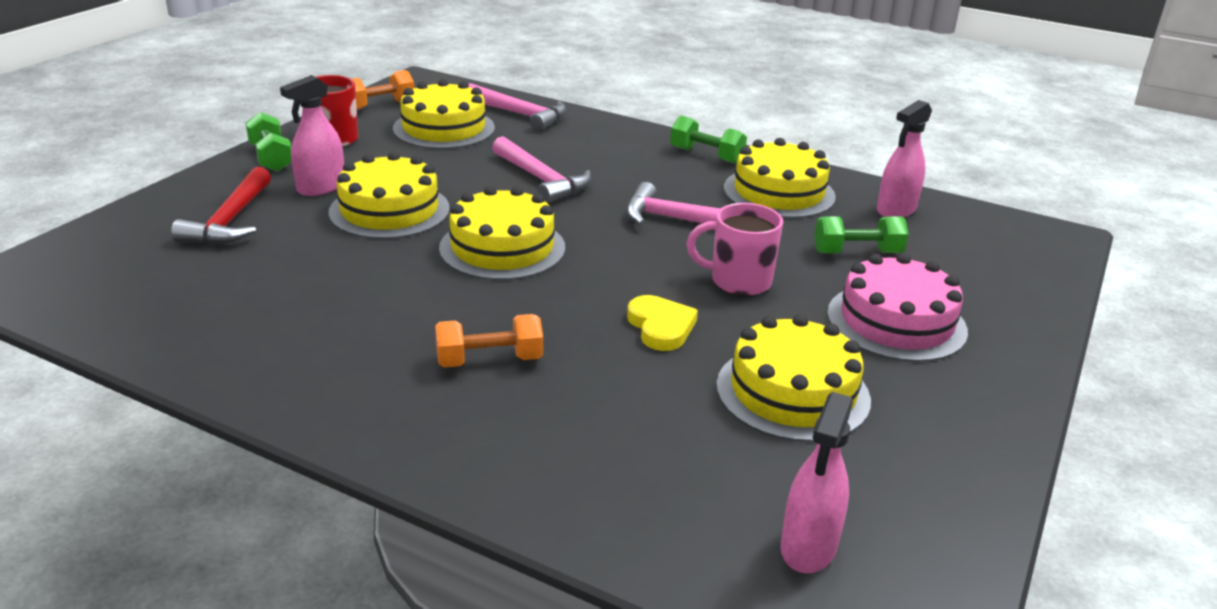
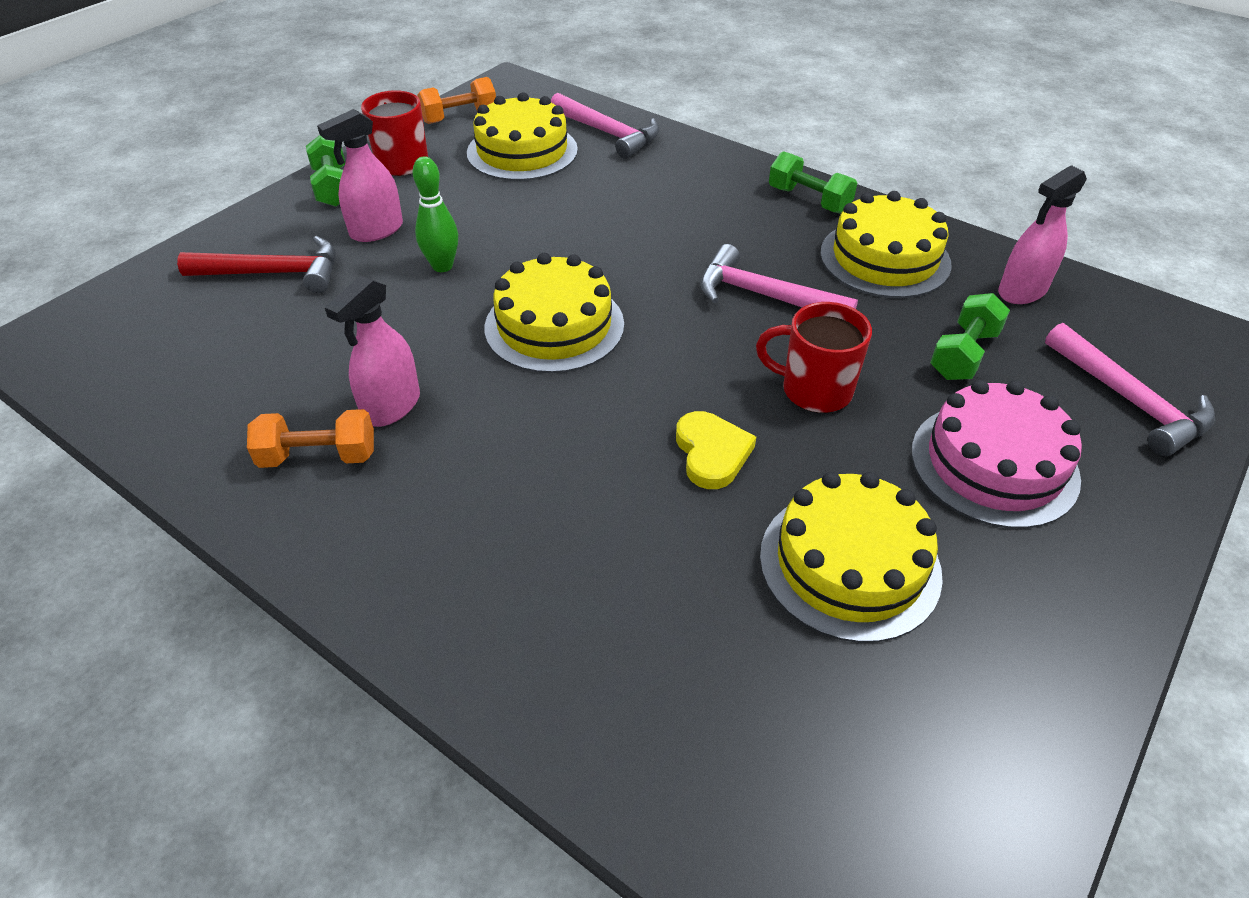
camera: 10 degrees right, 15 degrees up
red hammer [171,167,271,245] -> red hammer turned 105 degrees counterclockwise [177,236,336,293]
yellow cake [328,152,450,239] -> green bowling pin [412,156,458,272]
orange dumbbell [435,314,543,368] -> orange dumbbell moved to [247,409,374,468]
pink hammer [492,136,591,203] -> pink hammer moved to [1045,323,1215,456]
pink mug [687,203,783,296] -> red mug [756,302,872,413]
pink spray bottle [780,392,853,573] -> pink spray bottle moved to [325,275,420,427]
green dumbbell [814,216,909,253] -> green dumbbell turned 60 degrees counterclockwise [930,293,1010,380]

